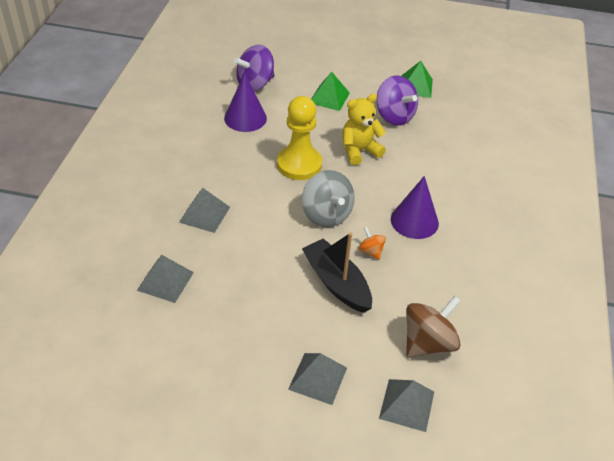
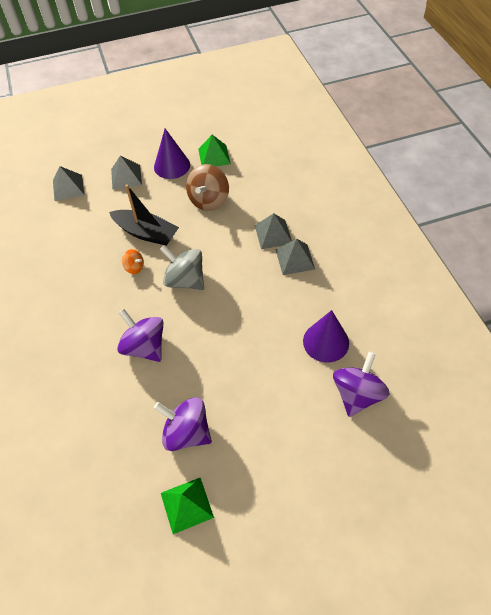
camera: 155 degrees right, 10 degrees up
grey pyramid [137,255,194,303] -> grey pyramid moved to [276,239,315,275]
yellow pawn [277,96,322,180] -> none
green pyramid [311,72,350,111] -> green pyramid moved to [198,135,231,166]
yellow teddy bear [343,94,386,165] -> none
purple cone [391,176,439,239] -> purple cone moved to [154,129,190,179]
brown spinning top [406,296,461,358] -> brown spinning top moved to [186,164,229,211]
none -> purple spinning top [117,309,163,362]

